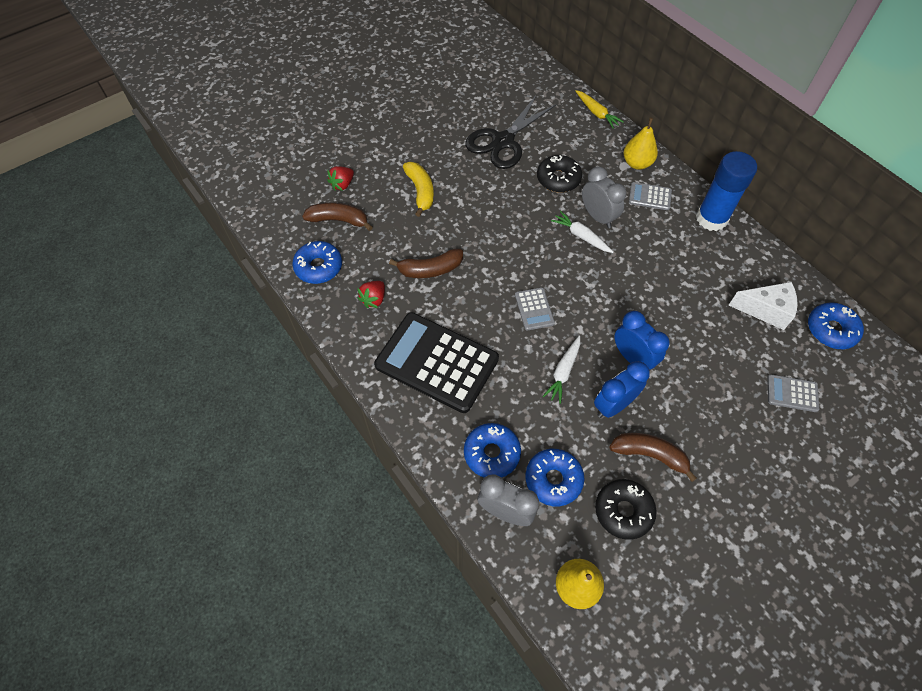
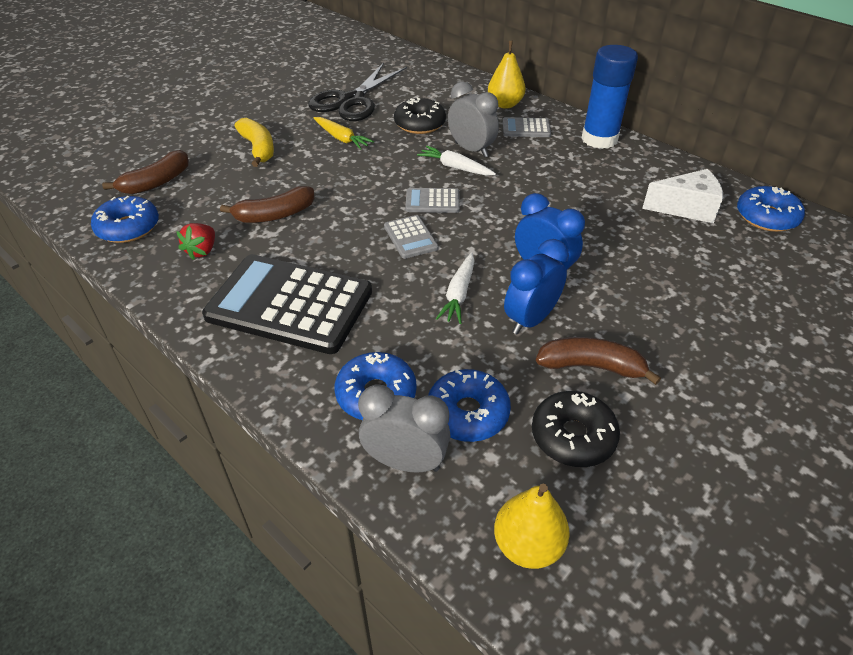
camera: 10 degrees left, 15 degrees down
brown banana [302,202,373,231] -> brown banana turned 135 degrees clockwise [102,150,189,194]
red strawberry [327,166,354,191] -> none
yellow carrot [576,90,624,129] -> yellow carrot moved to [314,117,374,150]
grey calculator [767,374,819,412] -> grey calculator moved to [405,188,460,213]

